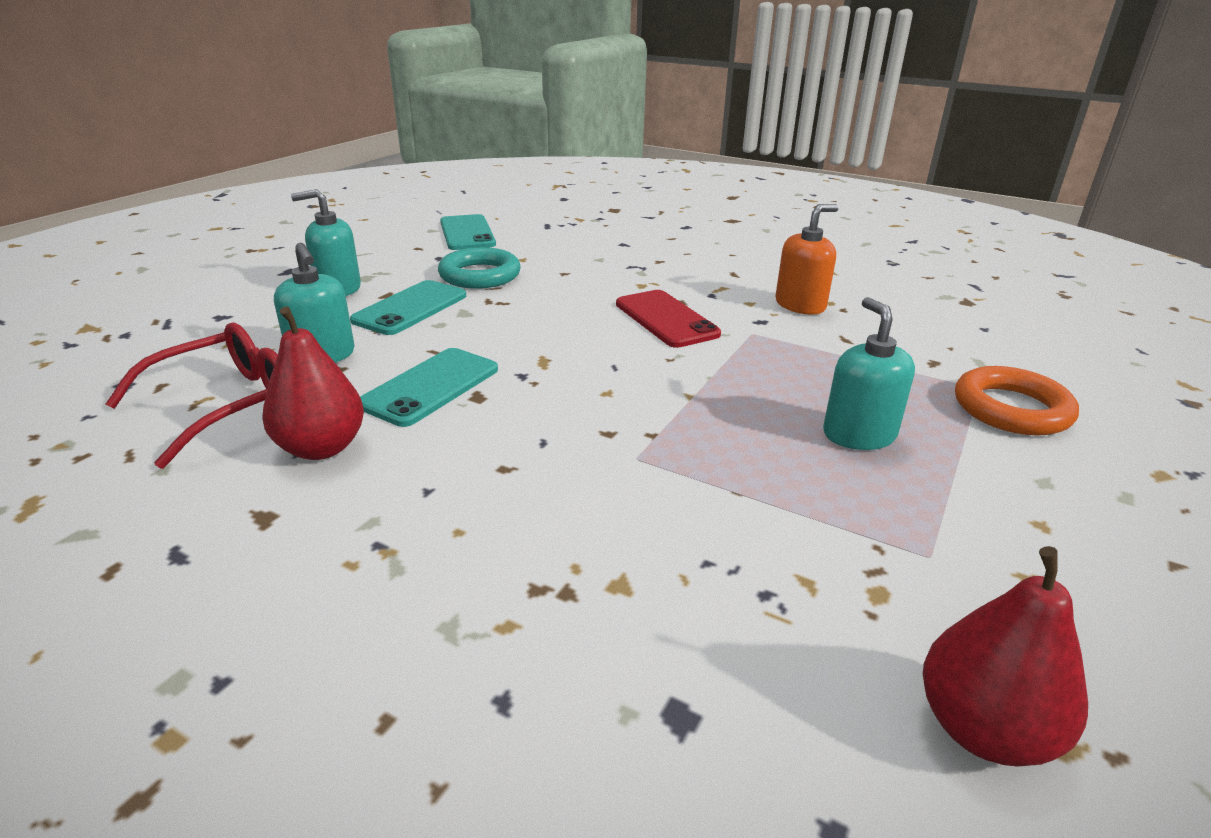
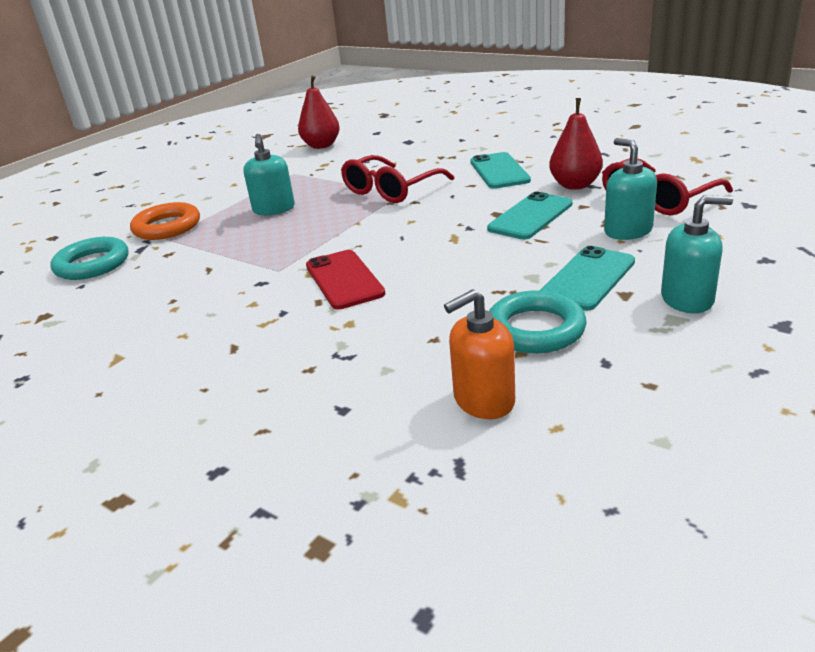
camera: 170 degrees left, 0 degrees up
turquoise phone [440,214,496,250] -> turquoise phone moved to [470,152,531,189]
orange soap dispenser [775,204,839,314] -> orange soap dispenser moved to [444,289,515,419]
none -> turquoise ring [50,237,129,280]
none -> red glasses [341,155,455,203]

